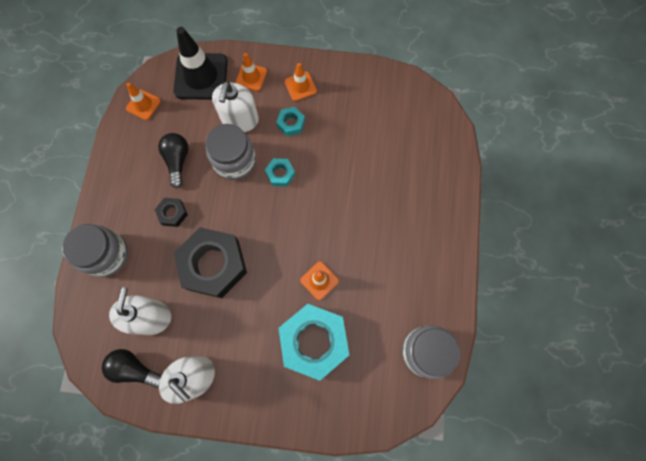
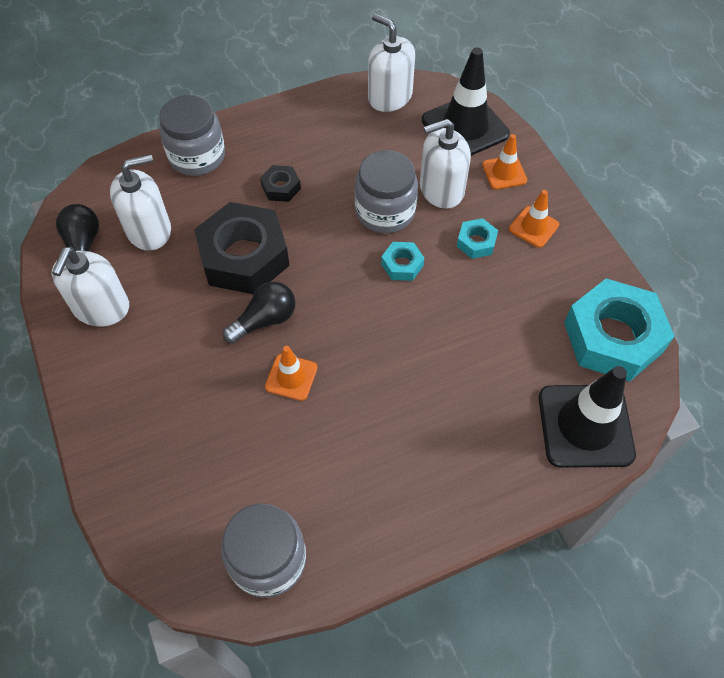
camera: 60 degrees right, 15 degrees down
orange traffic cone [126,83,161,120] -> white soap dispenser [368,13,415,112]
black light bulb [158,133,189,188] -> black light bulb moved to [223,282,295,344]
turquoise nut [279,304,349,381] -> turquoise nut moved to [564,278,675,382]
none -> black traffic cone [539,366,636,468]

